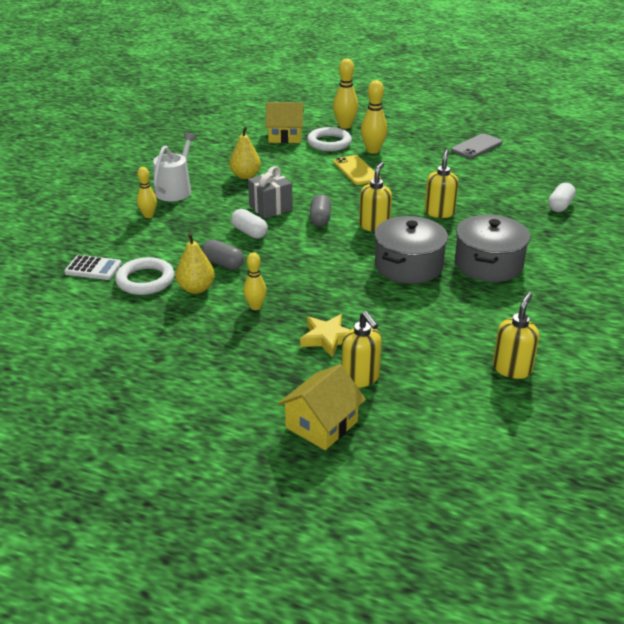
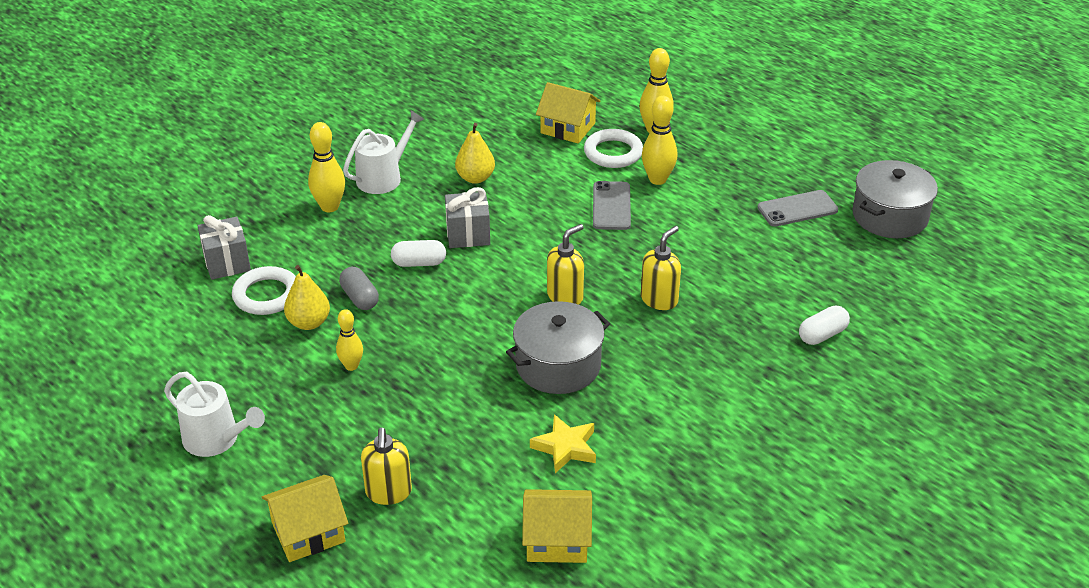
camera: 25 degrees right, 5 degrees up
white calculator [64,255,122,280] -> grey gift [198,215,251,280]
yellow bowling pin [137,167,157,218] -> yellow bowling pin [308,122,345,212], size x1.55
white capsule [231,209,268,239] -> white capsule turned 75 degrees counterclockwise [391,240,446,267]
yellow star [300,314,350,358] -> yellow star moved to [530,414,596,473]
grey capsule [310,194,331,226] -> none
yellow phone [333,155,381,185] -> grey phone [593,181,631,230]
grey pot [455,215,530,282] -> grey pot moved to [852,160,938,238]
yellow soap dispenser [493,292,539,379] -> yellow house [522,489,592,563]
none -> white watering can [164,372,265,457]

